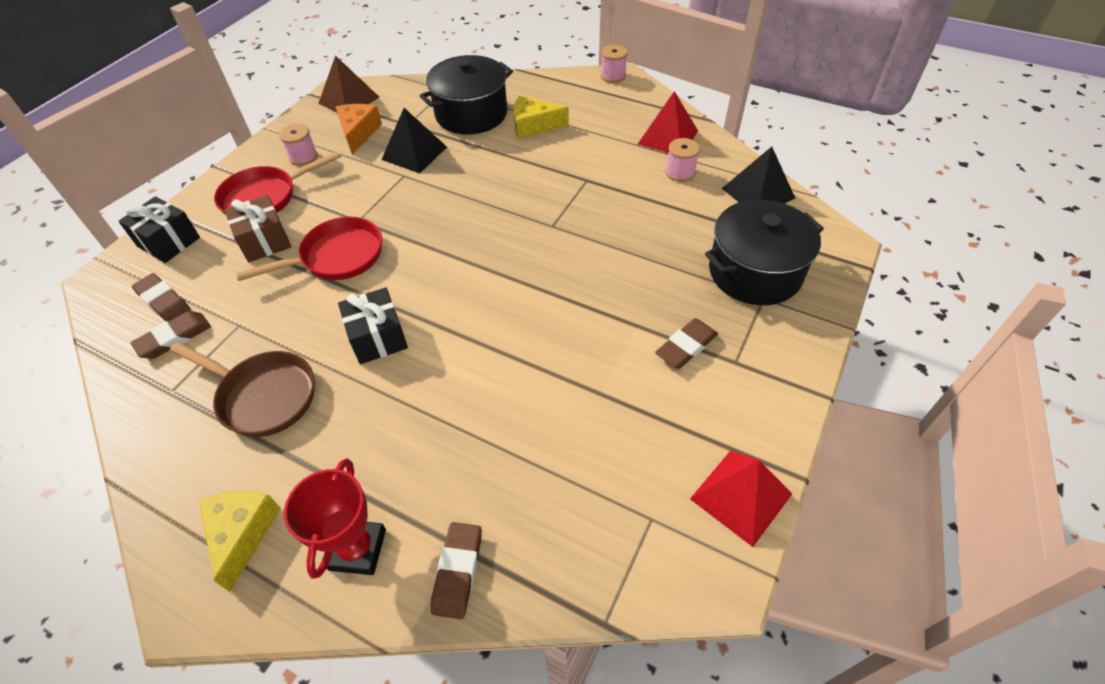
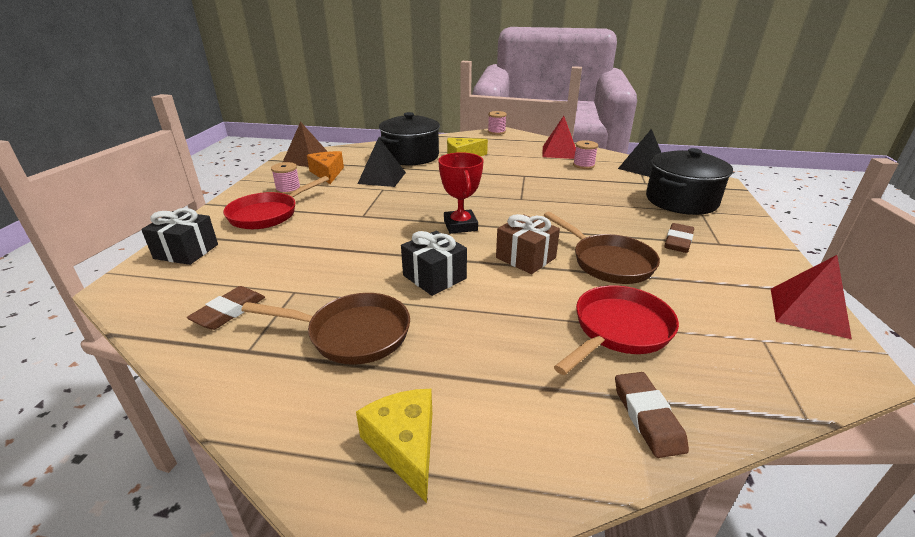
camera: 20 degrees left, 20 degrees down
brown eraser [132,273,191,321] -> none
brown gift [225,195,291,262] -> brown gift moved to [496,214,560,274]
red pan [236,217,382,281] -> red pan moved to [554,285,679,375]
red trophy [284,458,386,579] -> red trophy moved to [438,152,484,234]
none -> brown pan [544,212,660,284]

